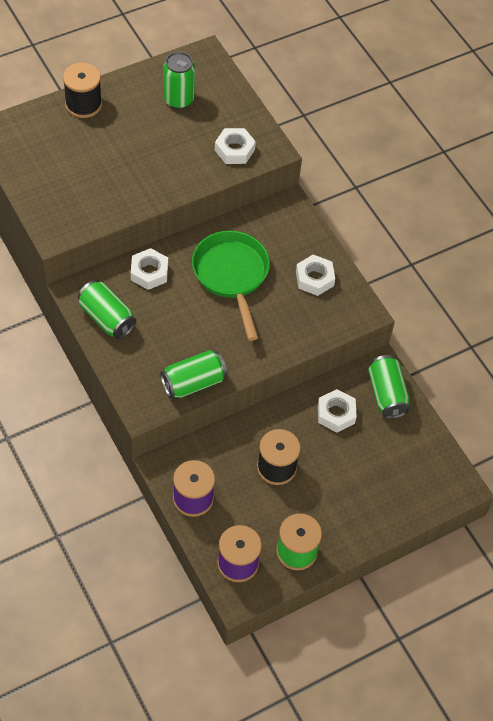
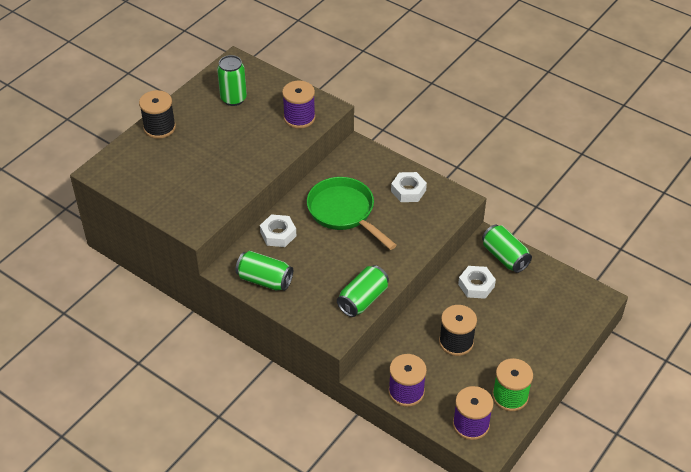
camera: 20 degrees left, 10 degrees down
white nut [215,128,256,164] -> purple spool [282,81,315,129]

